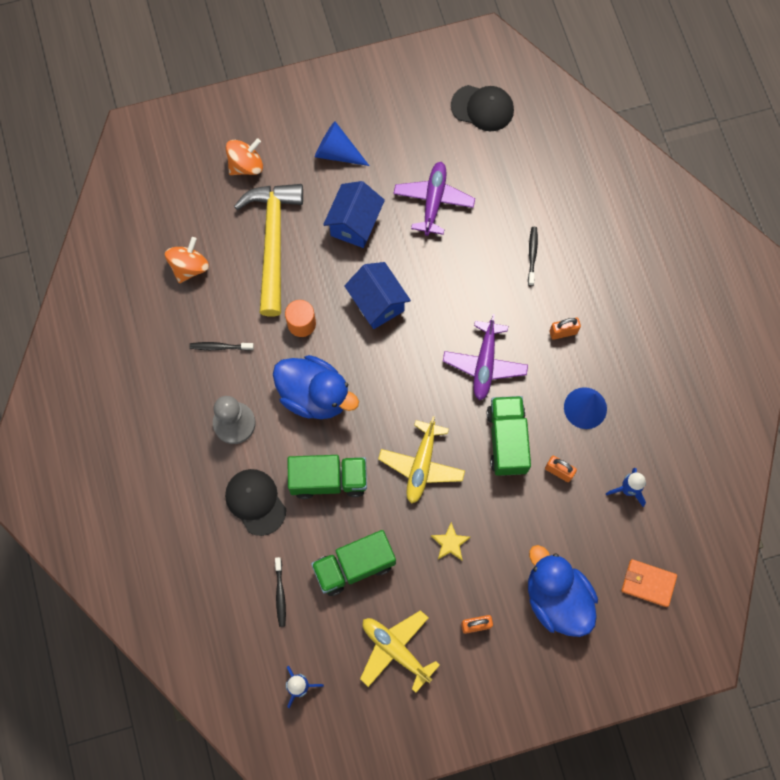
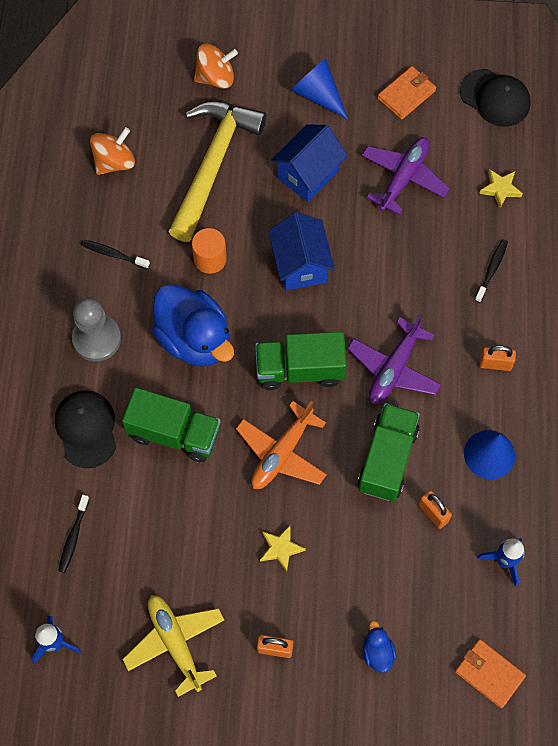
camera: 20 degrees right, 5 degrees down
green truck [311,530,396,596] -> green truck moved to [255,332,347,390]
yellow plane [378,416,465,504] -> orange plane [236,401,327,489]
blue duck [528,545,598,637] -> blue duck [363,621,396,672], size x0.43
none -> orange wallet [377,66,436,119]
none -> yellow star [479,169,523,208]

